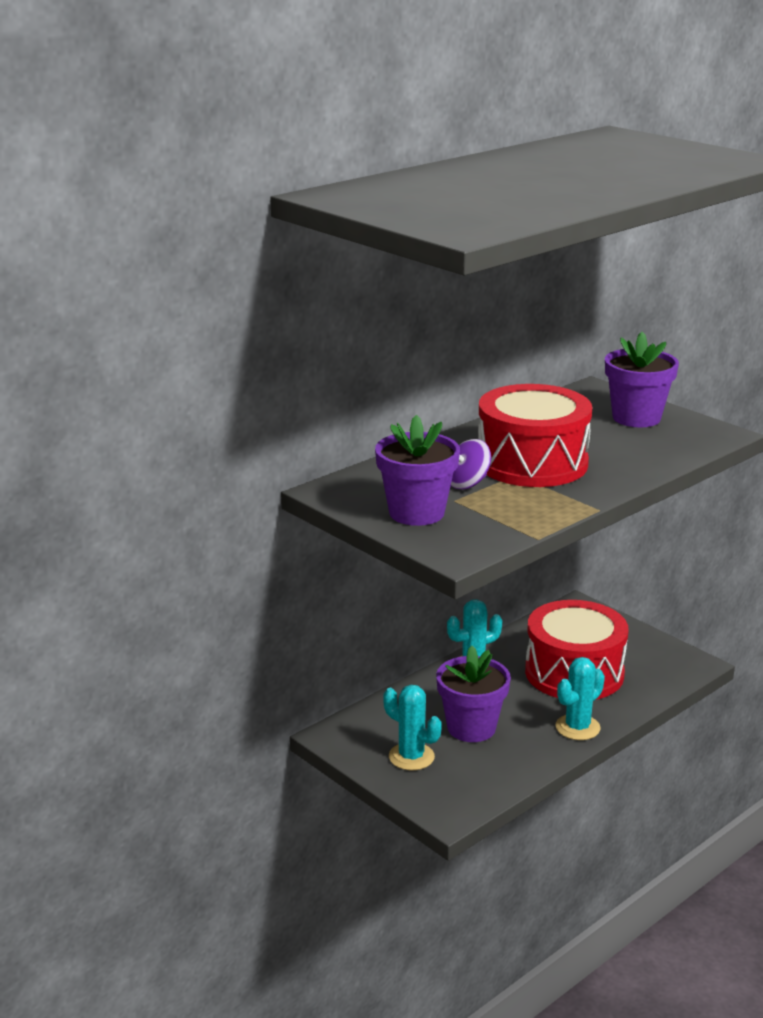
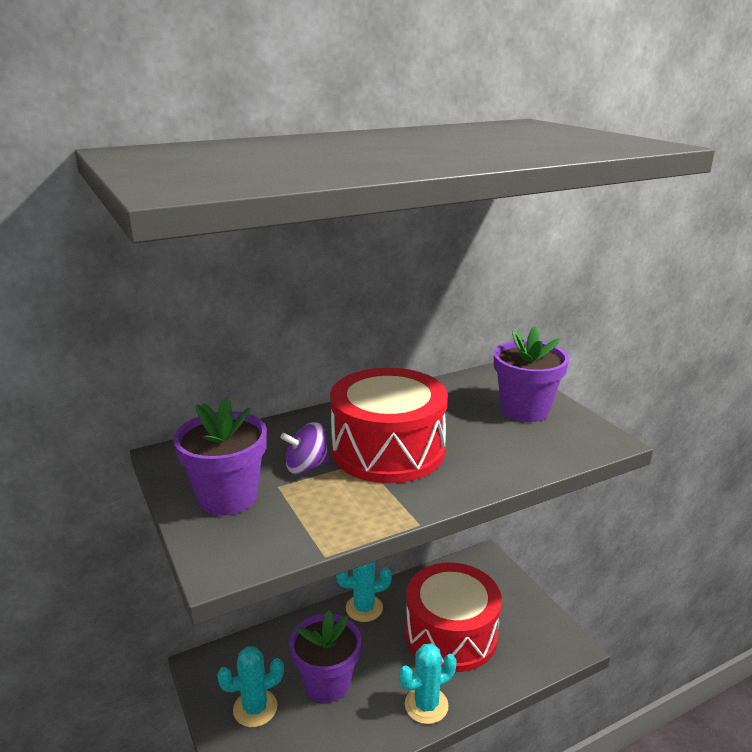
camera: 15 degrees right, 0 degrees up
turquoise cactus [383,685,442,770] -> turquoise cactus turned 75 degrees counterclockwise [217,647,284,727]

